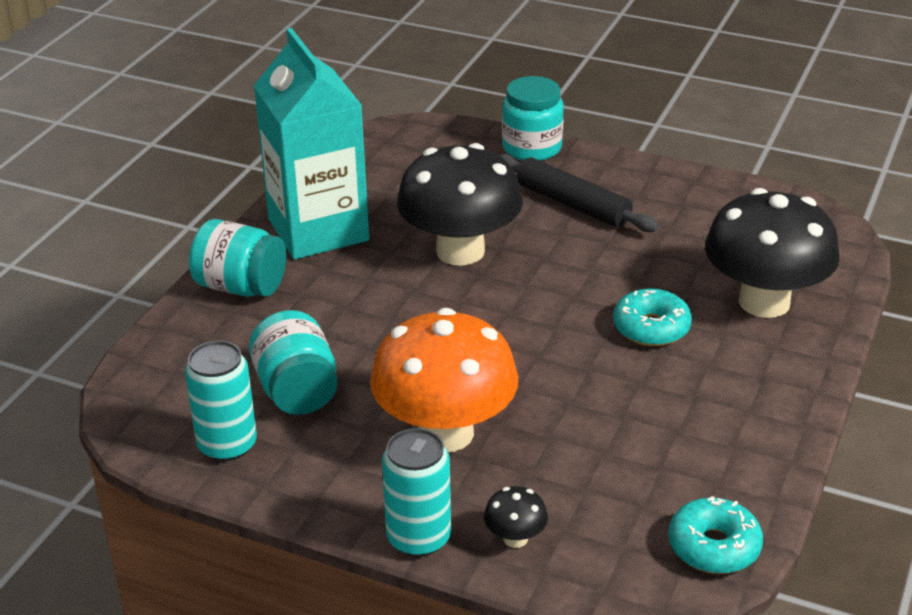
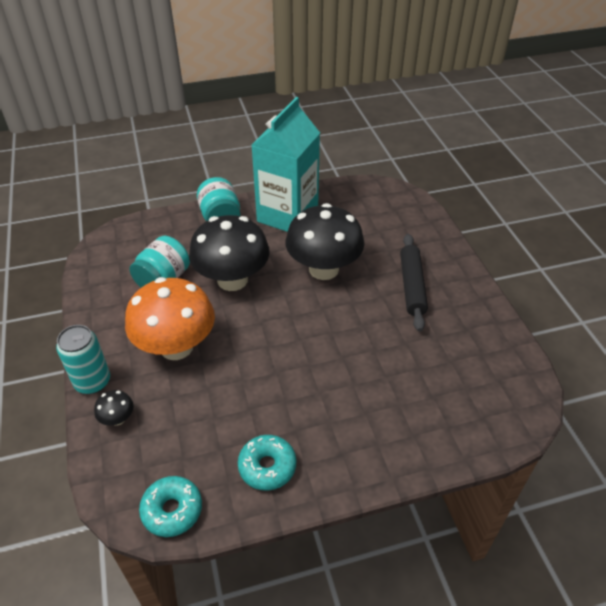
camera: 50 degrees right, 10 degrees up
turquoise can [185,340,257,462] -> none
turquoise jar [502,76,564,161] -> none
turquoise donut [613,288,692,346] -> turquoise donut moved to [238,435,296,491]
black mushroom [705,188,840,318] -> black mushroom moved to [189,215,270,291]

